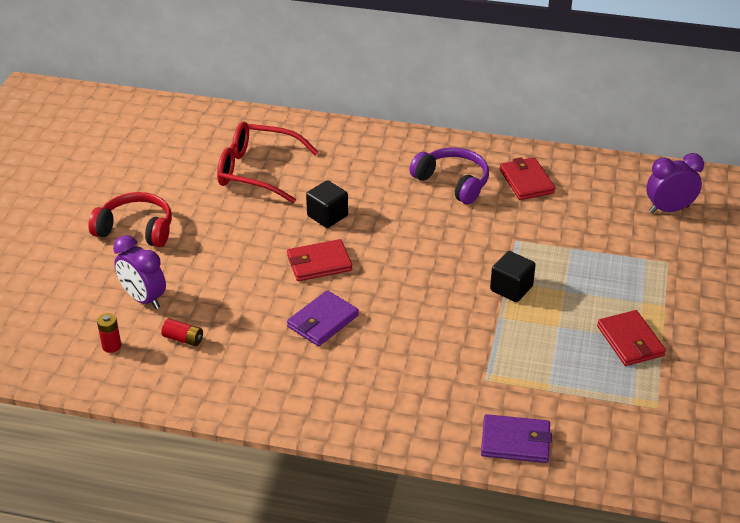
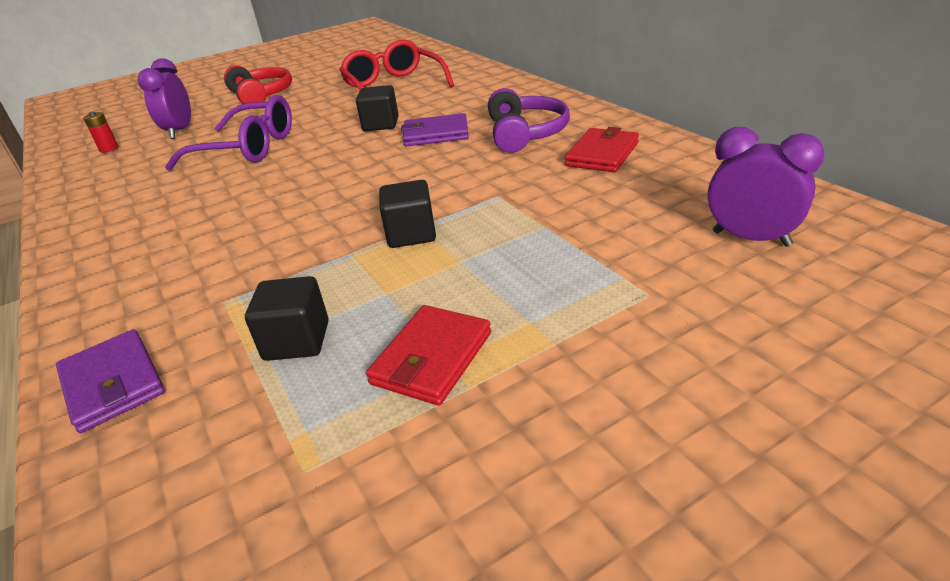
camera: 50 degrees right, 5 degrees down
red battery [161,319,203,346] -> none
red wallet [287,239,352,281] -> none
purple wallet [287,290,359,346] -> purple wallet moved to [401,113,469,146]
none -> purple glasses [165,95,292,171]
none -> black cube [245,276,328,361]

